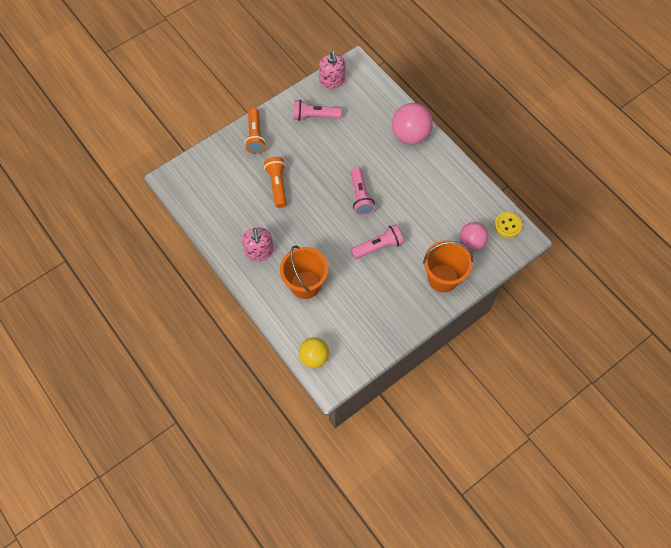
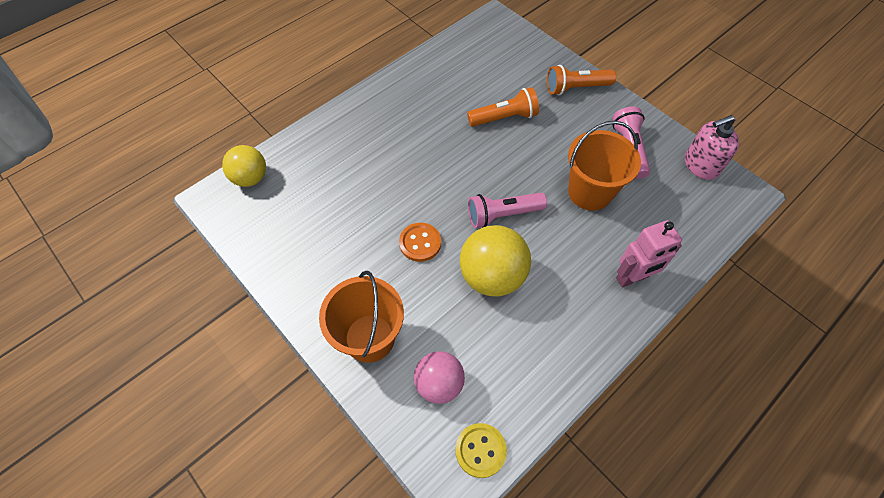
camera: 85 degrees right, 5 degrees down
pink soap dispenser [242,227,274,261] -> none
orange bucket [280,246,328,299] -> orange bucket moved to [568,121,641,211]
pink flashlight [351,224,404,259] -> orange button [399,223,441,262]
pink ball [392,103,433,145] -> pink robot [616,220,682,287]
none -> yellow ball [460,225,531,297]

